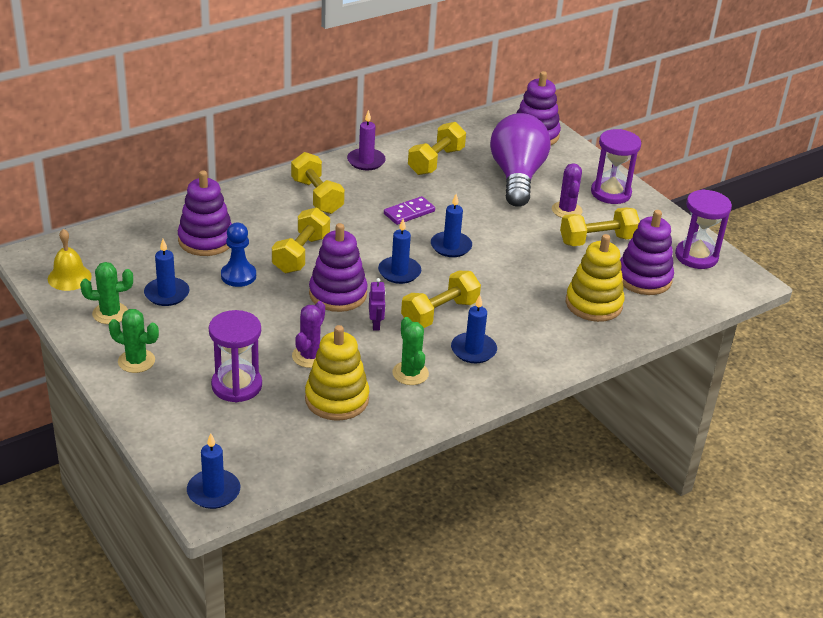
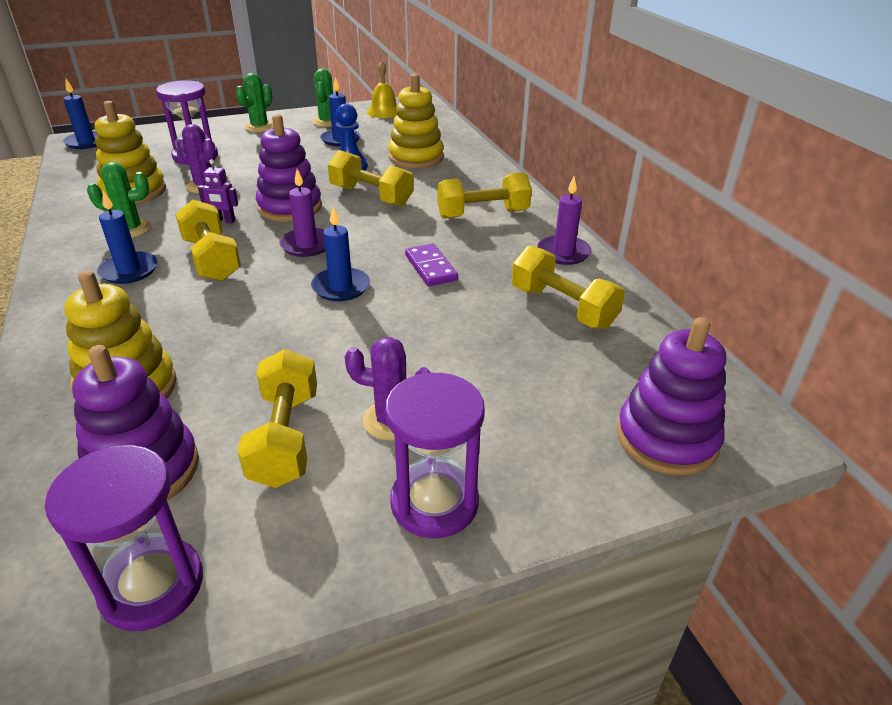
camera: 105 degrees right, 0 degrees up
purple stacking toy [178,170,232,256] -> yellow stacking toy [388,74,444,168]
blue candle [378,219,421,284] -> purple candle [279,169,325,257]
purple light bulb [490,113,550,207] -> none

